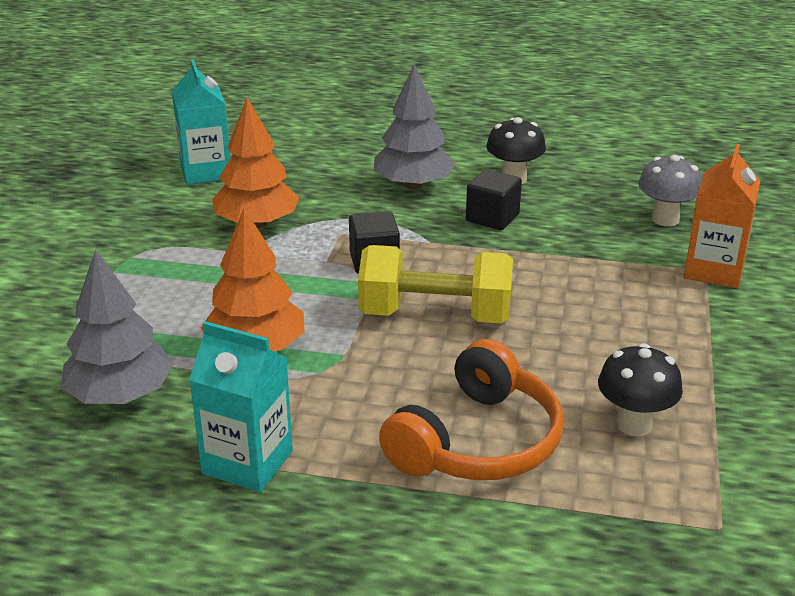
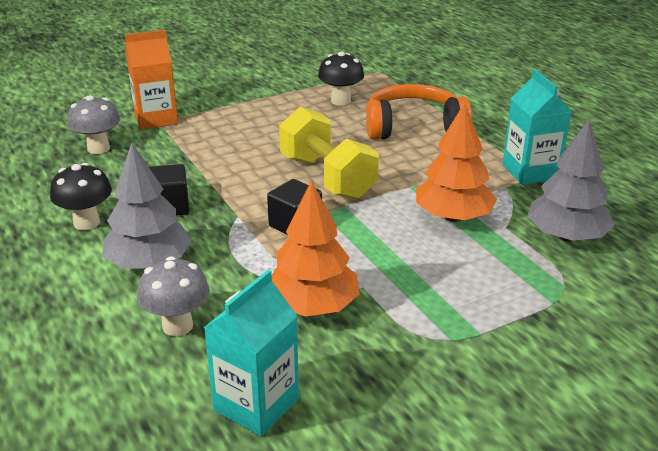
camera: 130 degrees left, 0 degrees up
none -> grey mushroom [137,256,210,336]

